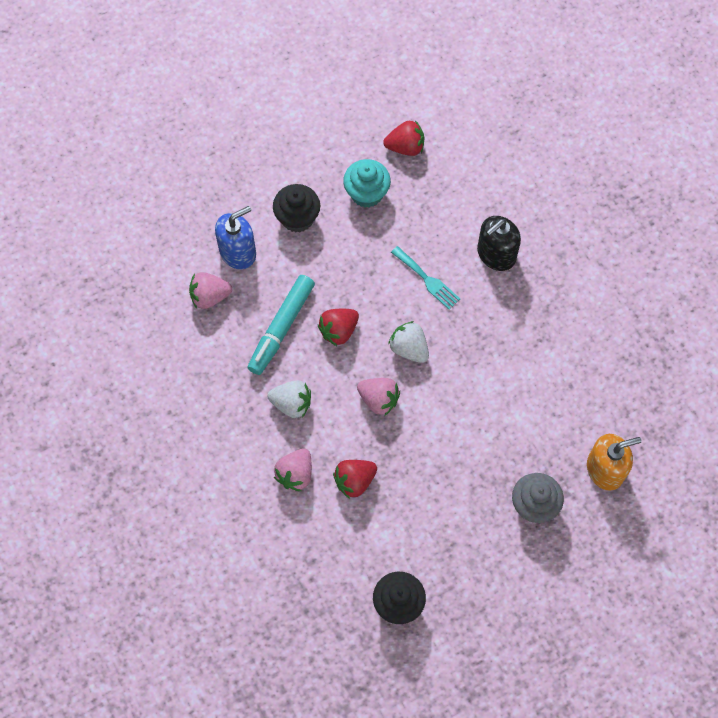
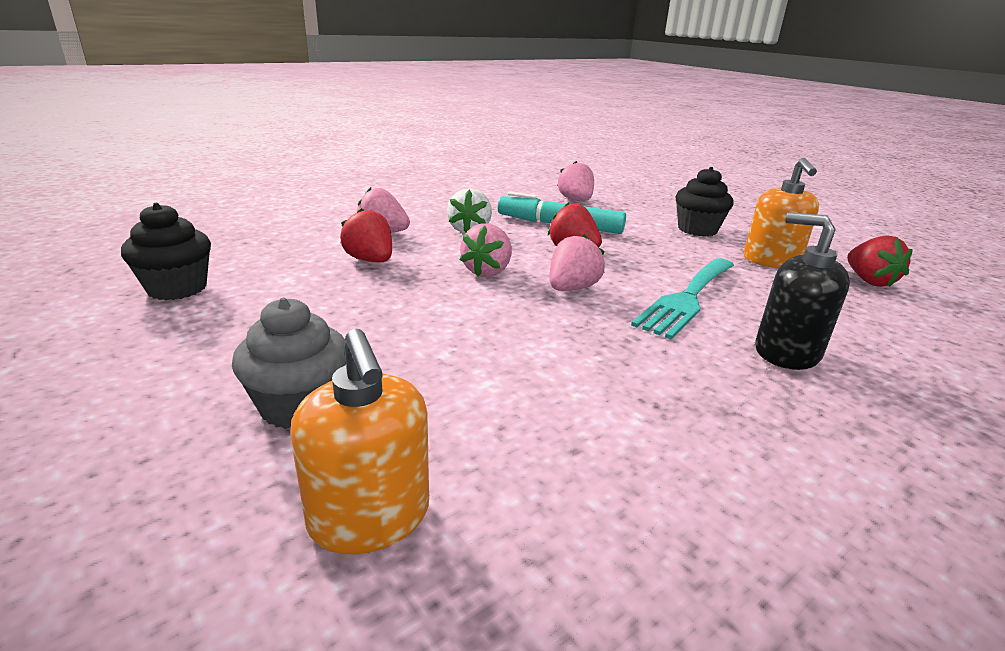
camera: 80 degrees right, 40 degrees down
blue soap dispenser [215,206,256,269] -> none
turquoise cupcake [343,159,391,208] -> orange soap dispenser [744,158,819,268]
white strawberry [388,321,429,363] -> pink strawberry [549,234,605,291]
turquoise fork [391,246,460,310] -> turquoise fork [631,258,734,339], size x1.57

